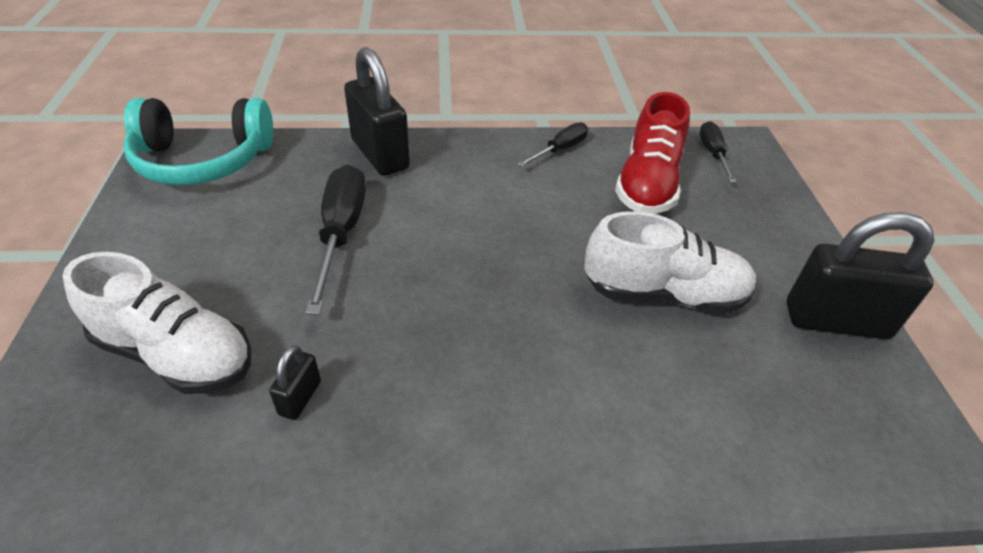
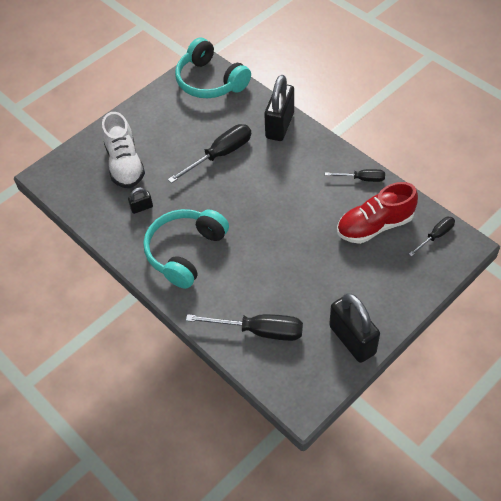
camera: 55 degrees right, 10 degrees up
white shoe [584,211,757,314] -> none
none -> turquoise headphones [143,209,229,289]
none -> black screwdriver [186,314,303,341]

